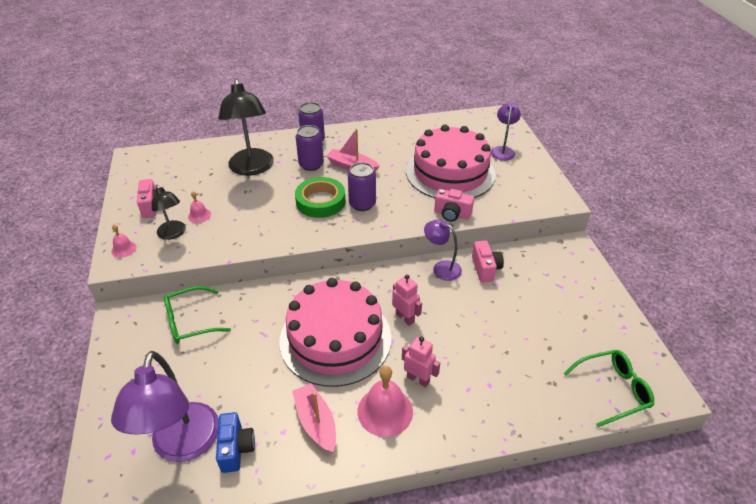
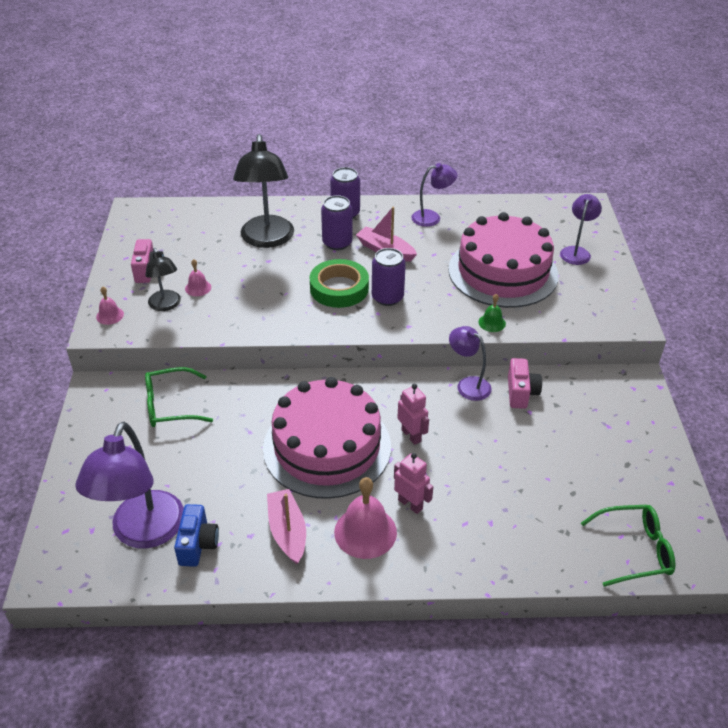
camera: 10 degrees right, 0 degrees up
pink camera [434,189,474,222] -> green bell [478,294,506,332]
none -> purple lamp [411,163,457,227]

